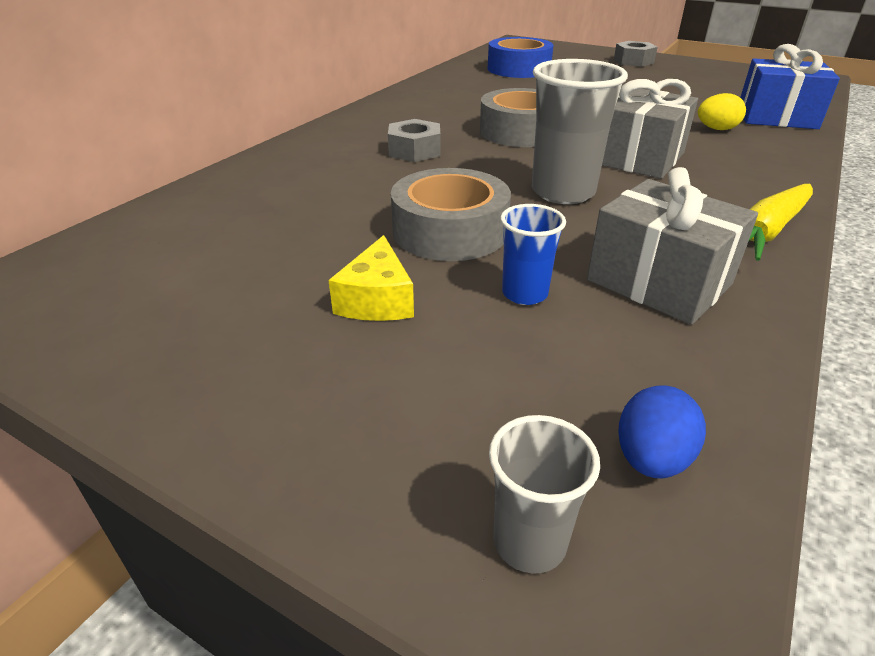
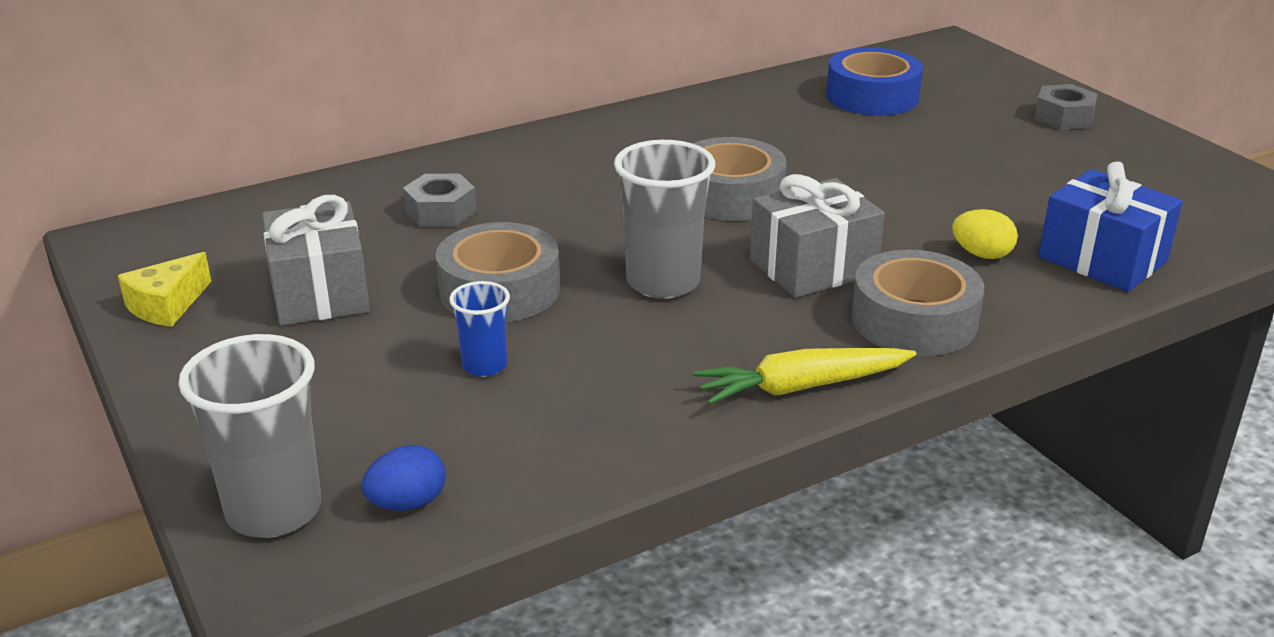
camera: 30 degrees right, 5 degrees down
yellow cheese [328,235,414,321] -> yellow cheese moved to [118,252,211,327]
grey nut [388,119,440,162] -> grey nut moved to [403,174,477,227]
grey cup [489,415,600,574] -> grey cup [178,334,321,538], size x1.81
grey gift [587,167,758,325] -> grey gift moved to [262,195,370,326]
none -> grey tape [851,250,984,356]

